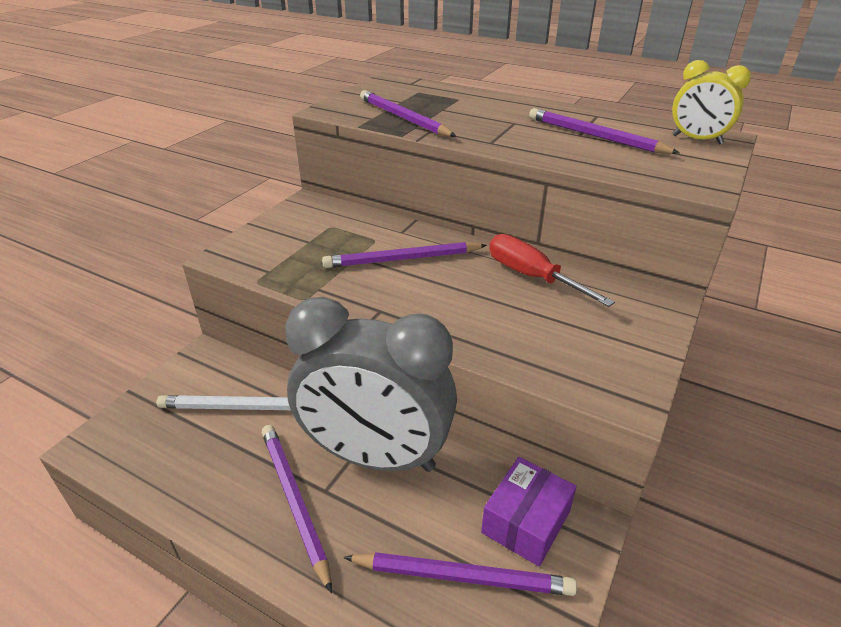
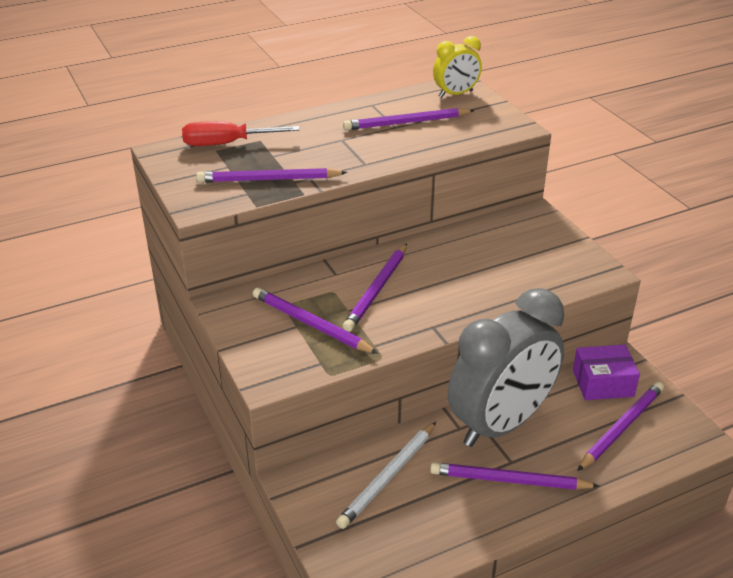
camera: 55 degrees left, 0 degrees up
purple box [481,457,577,567] -> purple box turned 75 degrees counterclockwise [573,344,640,400]
red screwdriver [489,234,615,307] -> red screwdriver moved to [182,121,300,146]
none -> purple pencil [253,288,378,354]

